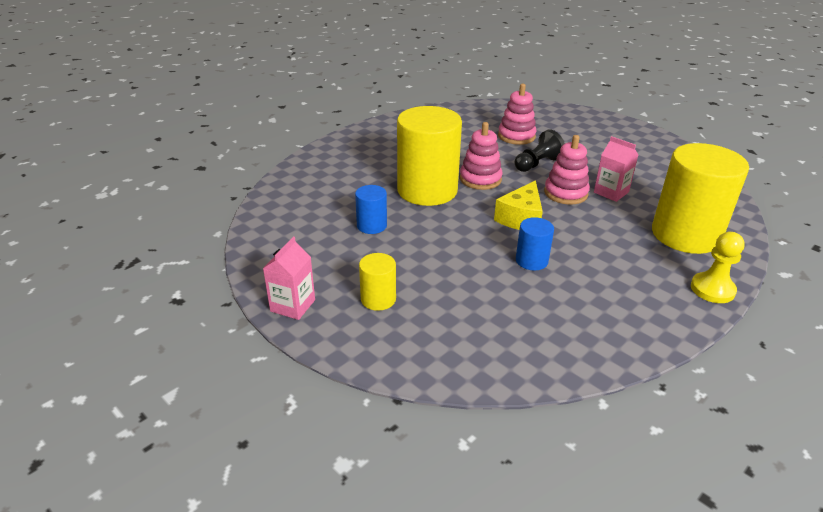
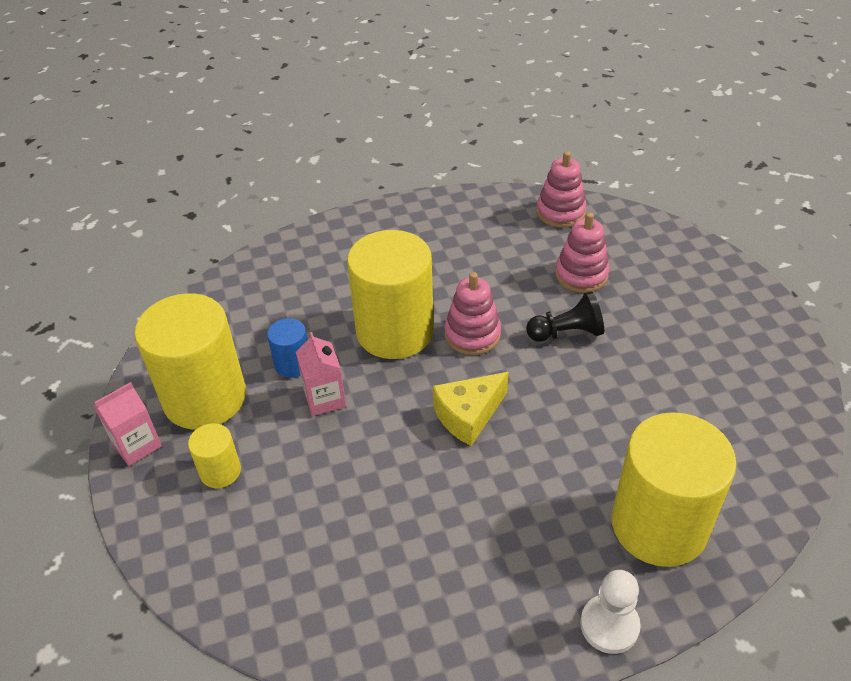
camera: 30 degrees right, 10 degrees up
blue cylinder [516,217,554,271] -> none
pink stacking toy [544,135,590,205] -> pink stacking toy moved to [537,151,587,228]
pink carton [594,136,638,202] -> pink carton moved to [296,332,346,416]
yellow pawn [691,232,745,303] -> white pawn [580,570,641,654]
none -> yellow cylinder [135,293,246,430]

